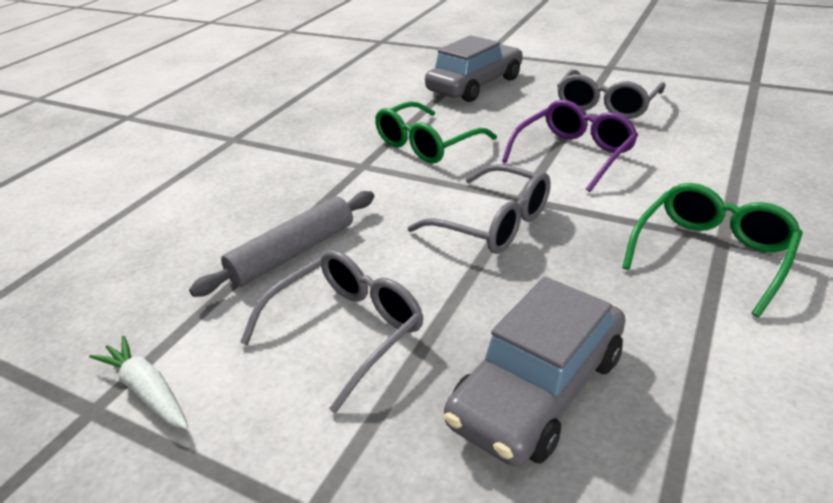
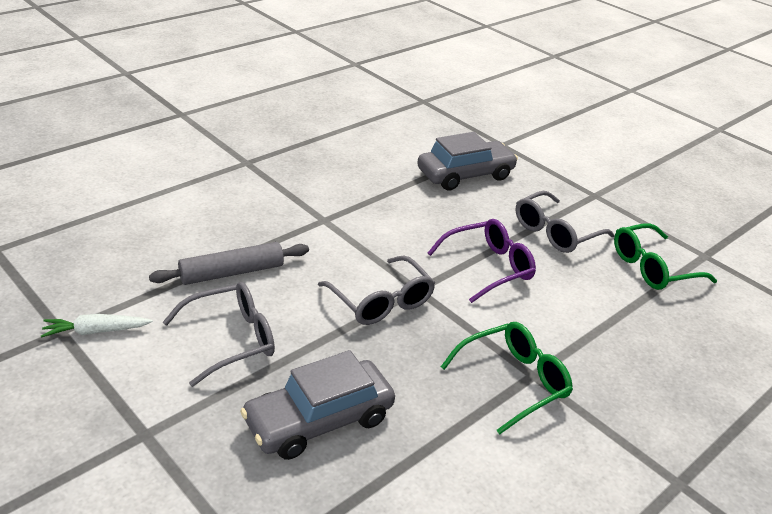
camera: 15 degrees right, 0 degrees up
white carrot [89,336,188,429] -> white carrot turned 75 degrees counterclockwise [41,314,153,338]
green glasses [375,101,497,163] -> green glasses moved to [614,223,717,290]

